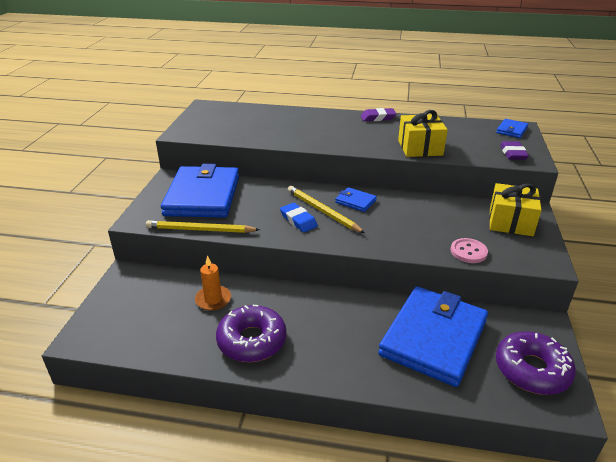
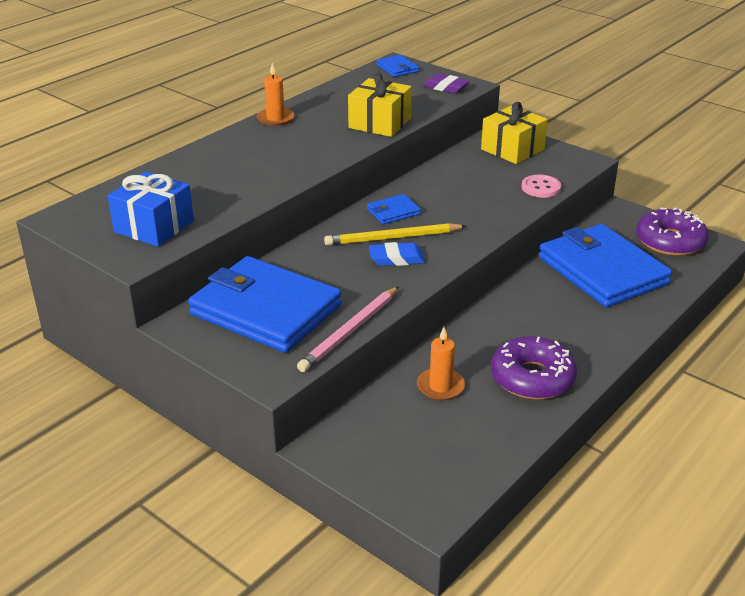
camera: 60 degrees left, 0 degrees up
yellow pencil [146,220,260,233] -> pink pencil [297,286,399,372]
purple eraser [361,108,397,121] -> orange candle [257,63,294,126]
none -> blue gift [107,171,194,247]

